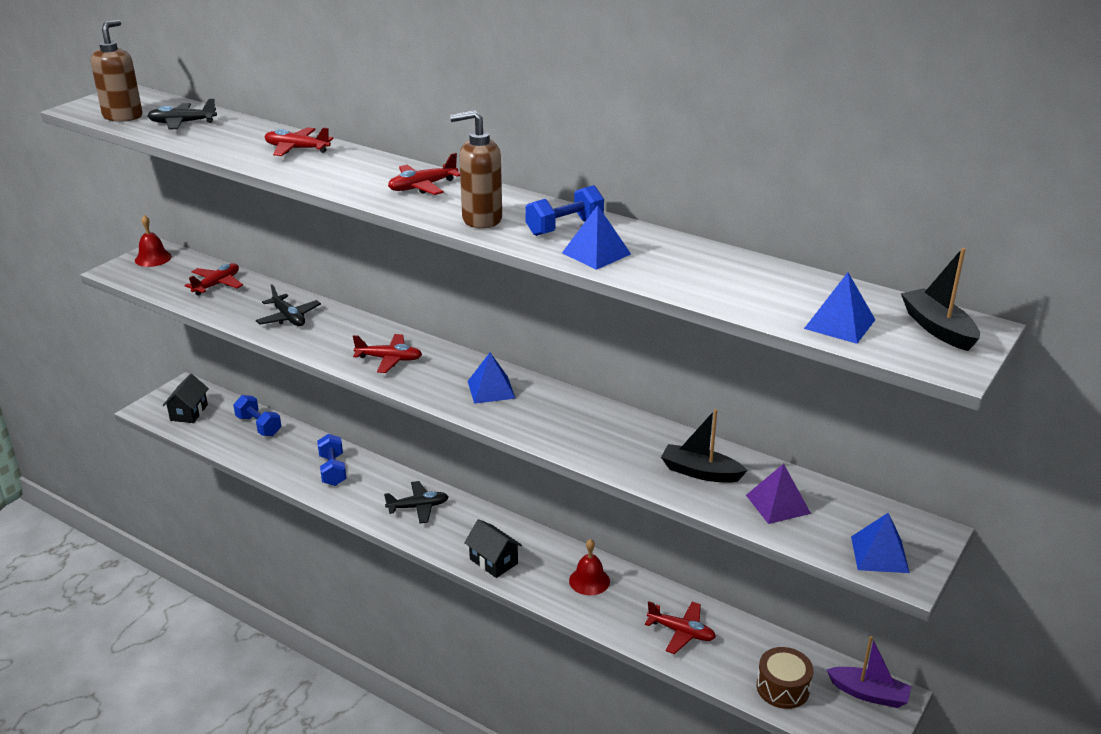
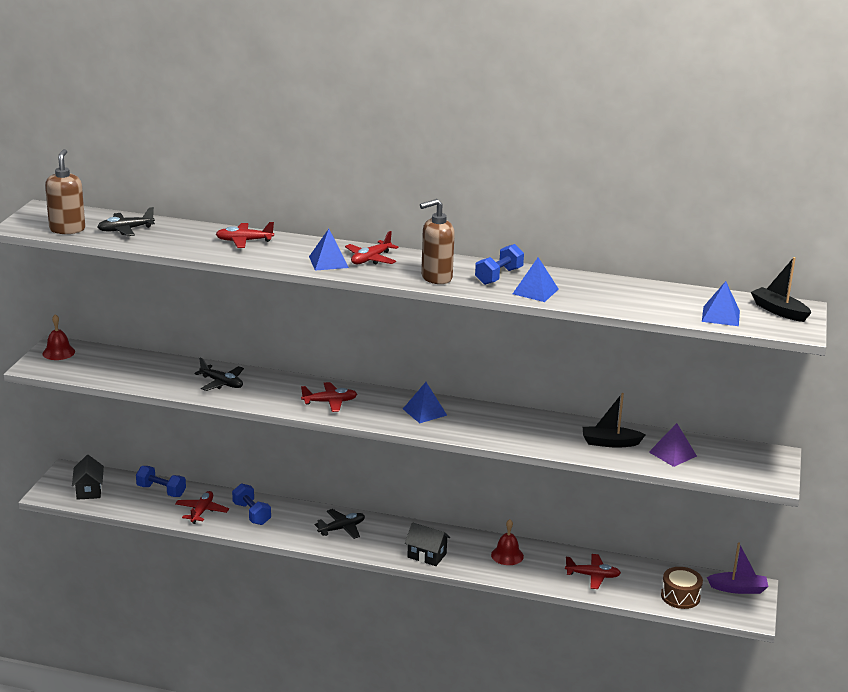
camera: 20 degrees left, 5 degrees down
red plane [185,263,243,296] -> red plane moved to [175,491,229,524]
blue pyramid [851,513,910,573] -> blue pyramid moved to [309,229,349,271]

